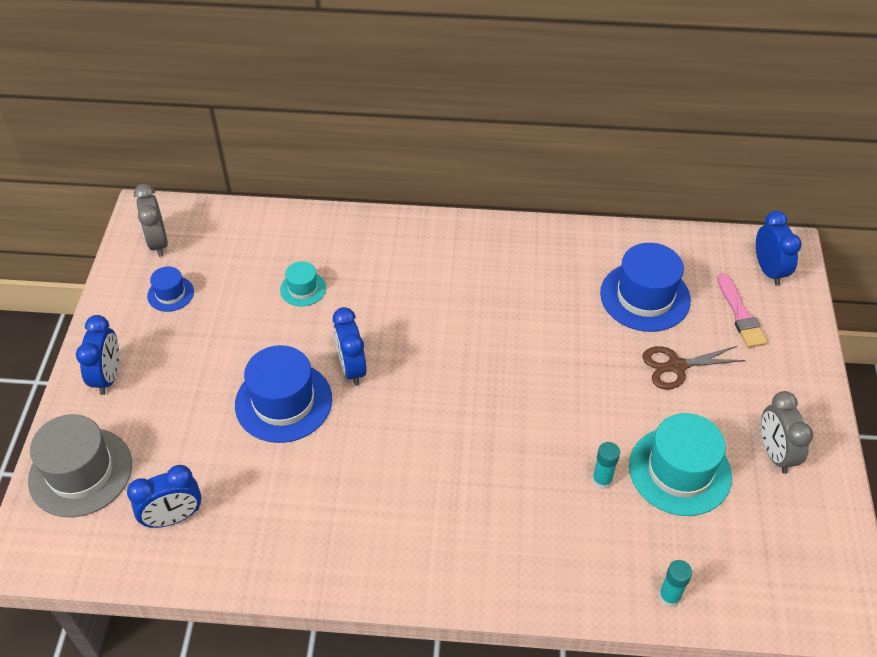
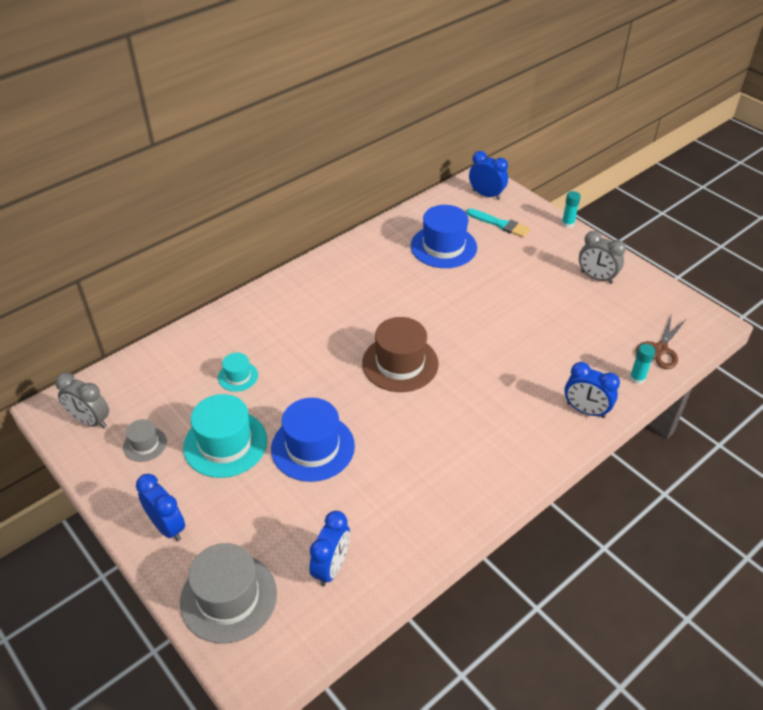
camera: 45 degrees left, 5 degrees down
blue hat [147,266,194,312] -> grey hat [123,419,167,462]
blue clock [333,307,367,386] -> blue clock moved to [564,362,620,418]
turquoise glue stick [592,442,620,489] -> turquoise glue stick moved to [562,191,581,228]
turquoise hat [629,413,732,516] -> turquoise hat moved to [183,394,267,478]
brown scissors [642,346,746,390] -> brown scissors moved to [635,316,686,369]
pink brush [717,273,767,348] -> turquoise brush [467,208,530,238]
none -> brown hat [362,317,439,392]

